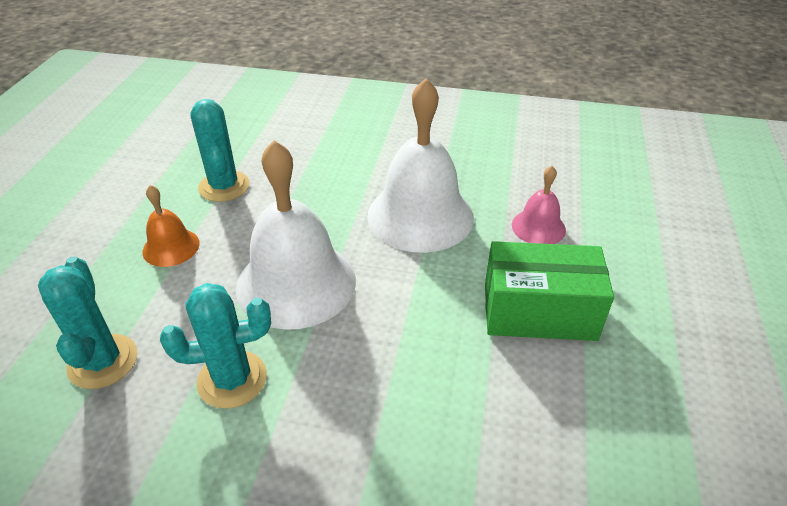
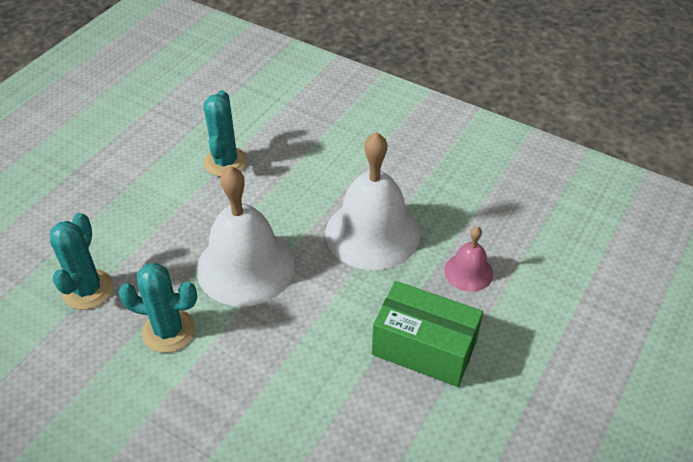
camera: 20 degrees right, 5 degrees up
orange bell [142,185,200,267] -> none

